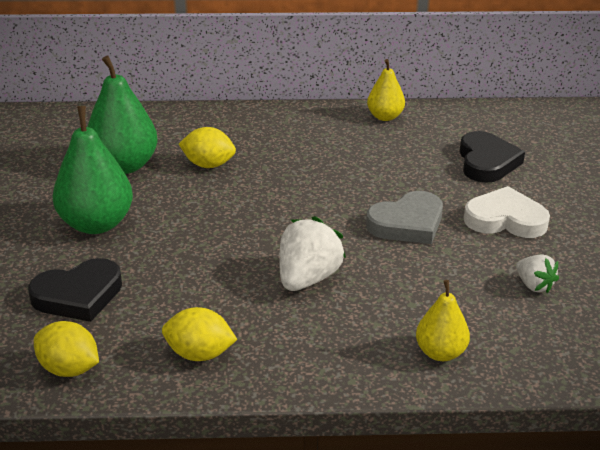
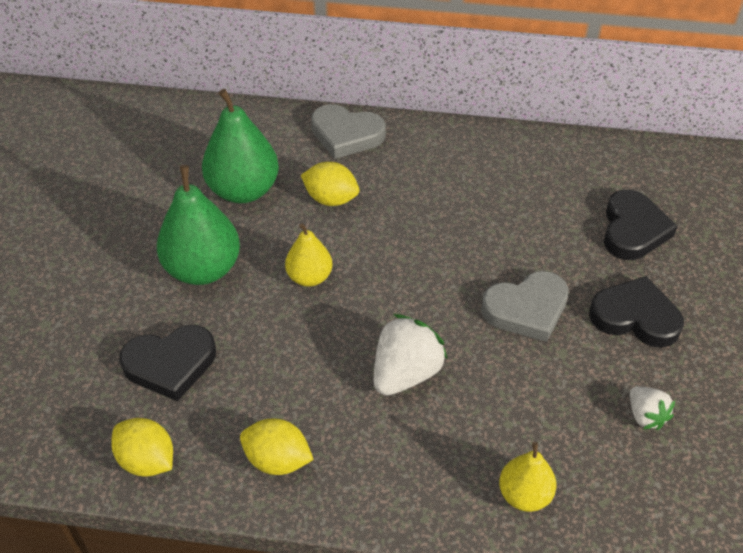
camera: 10 degrees right, 15 degrees up
yellow pear [367,59,405,121] -> yellow pear moved to [285,223,332,287]
white heart [464,186,550,238] -> black heart [589,276,684,348]
none -> grey heart [311,104,386,159]

